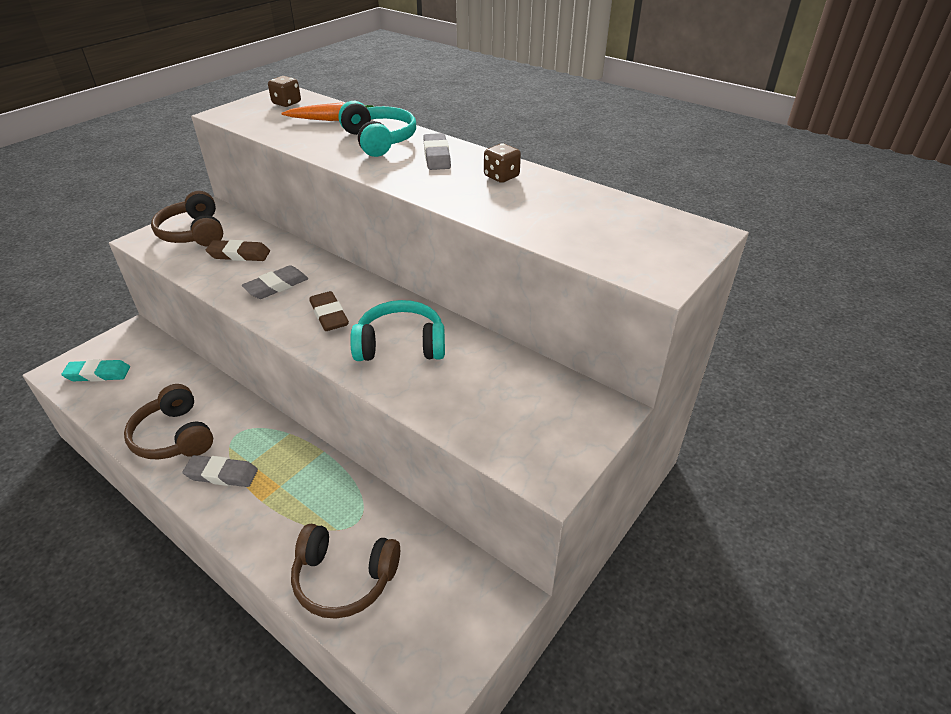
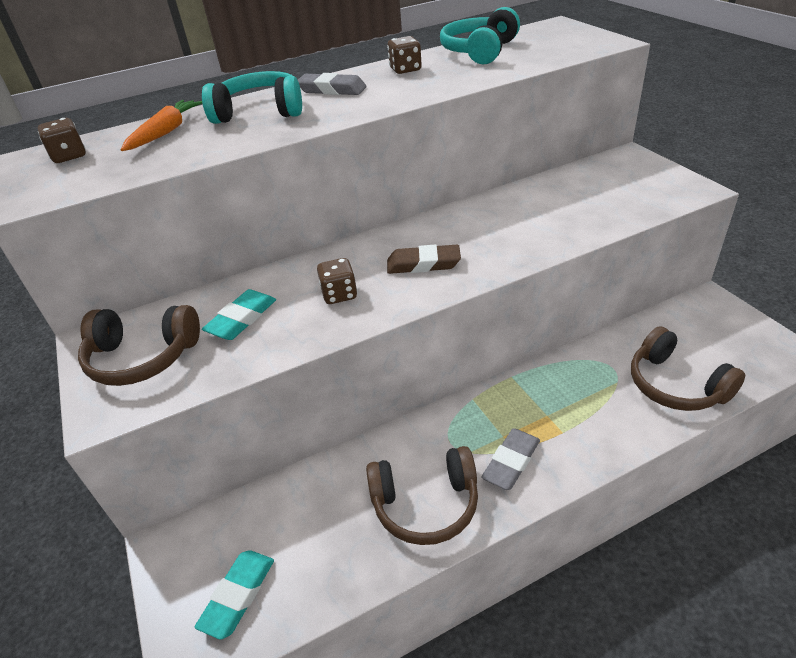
camera: 60 degrees left, 0 degrees up
brown eraser [206,240,270,261] -> turquoise eraser [202,289,276,340]
grey eraser [242,265,309,299] -> brown dice [317,258,357,304]
brown headphones [291,524,400,619] -> brown headphones turned 105 degrees clockwise [631,326,745,411]
turquoise headphones [350,300,445,361] -> turquoise headphones moved to [440,7,520,64]

